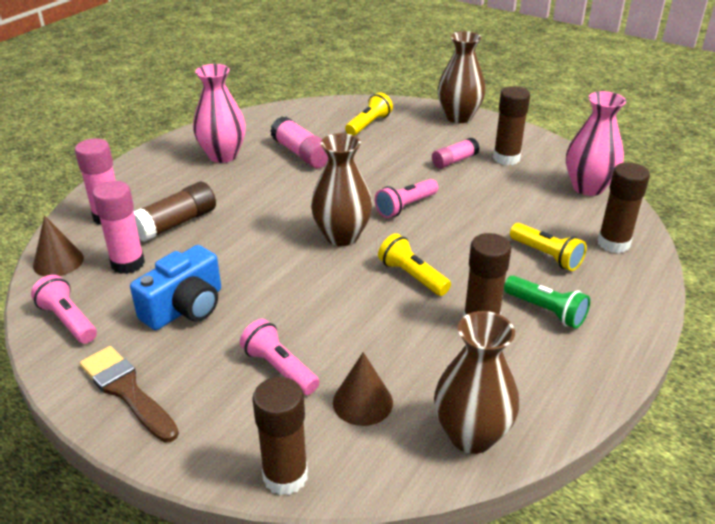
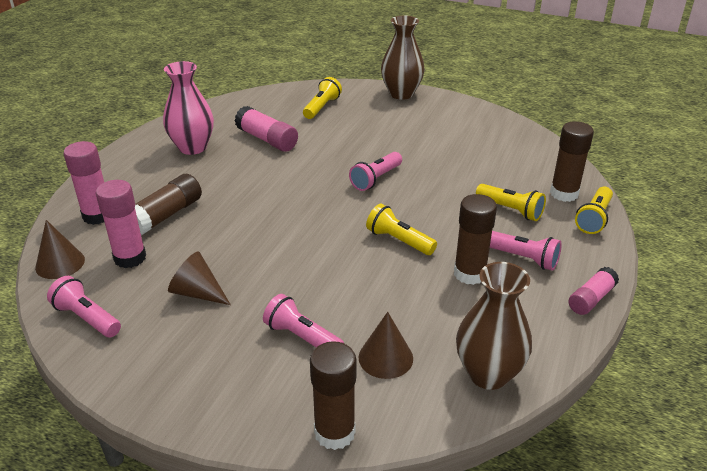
camera: 10 degrees left, 0 degrees up
brown brush [80,346,179,443] -> none
blue camera [130,245,221,330] -> brown cone [168,251,231,305]
brown vase [311,133,372,246] -> none
pink glue stick [432,138,480,169] -> pink glue stick moved to [568,267,619,315]
brown glue stick [493,86,530,165] -> none
green flashlight [504,276,590,329] -> pink flashlight [490,231,562,271]
pink vase [566,91,626,196] -> none
none -> yellow flashlight [575,187,613,234]

